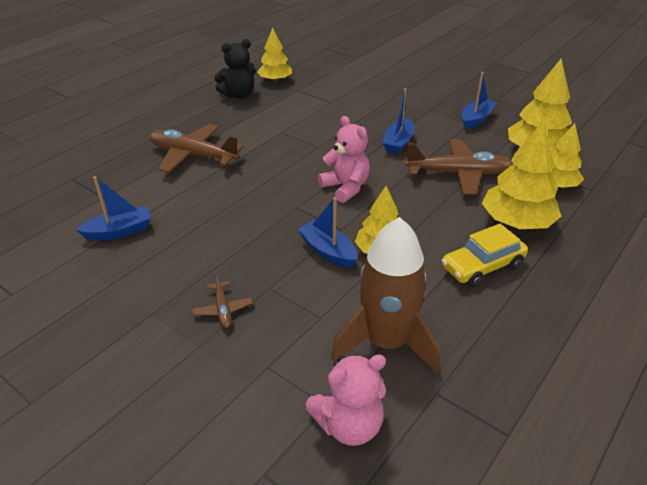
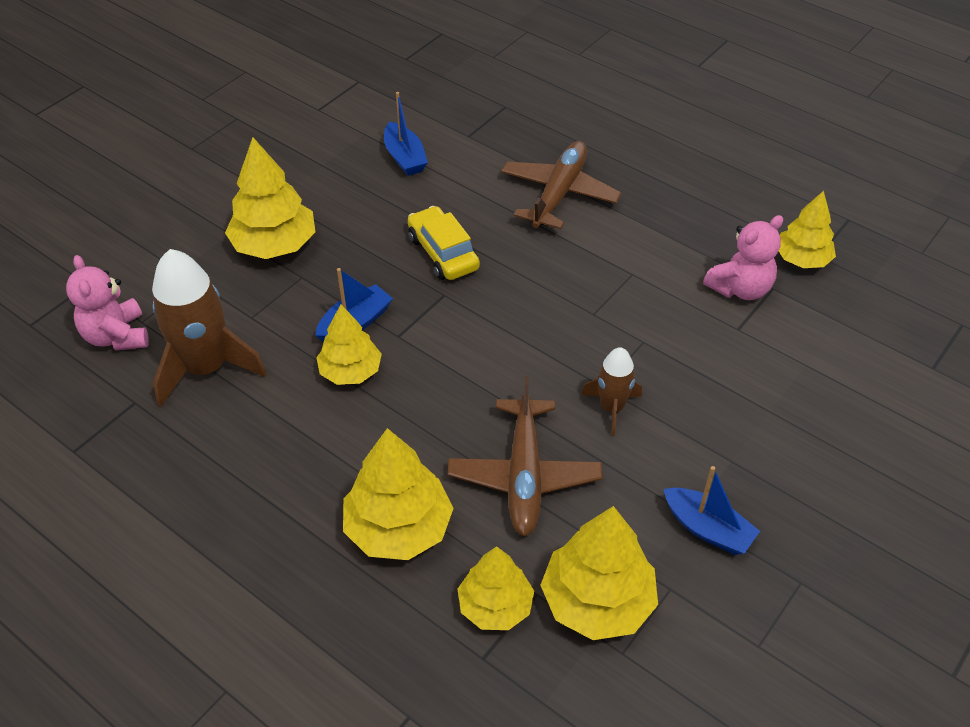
camera: 90 degrees right, 10 degrees up
brown plane [192,273,253,328] -> yellow tree [225,137,315,259]
black teddy bear [214,39,255,99] -> none
pink teddy bear [318,116,370,203] -> pink teddy bear moved to [703,215,783,300]
blue boat [382,88,414,154] -> brown rocket [581,347,642,436]
yellow car [442,224,528,287] -> yellow car moved to [408,206,480,280]

